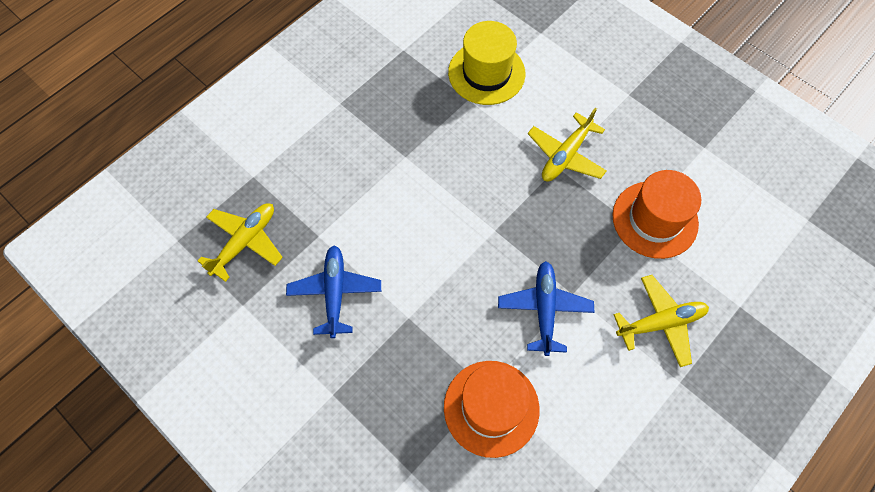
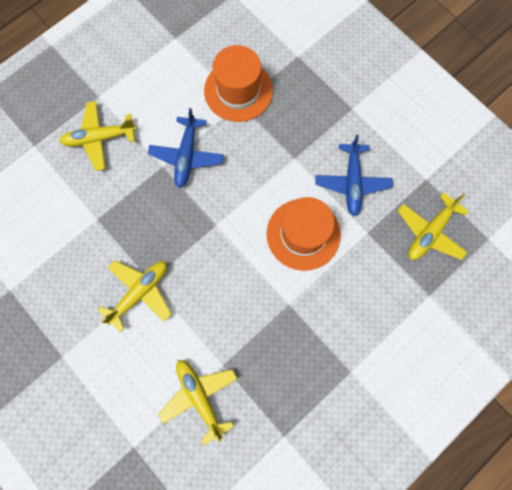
camera: 175 degrees left, 10 degrees up
yellow hat [448,21,525,105] -> yellow plane [158,360,238,445]
orange hat [613,170,701,259] -> orange hat moved to [267,197,341,271]

